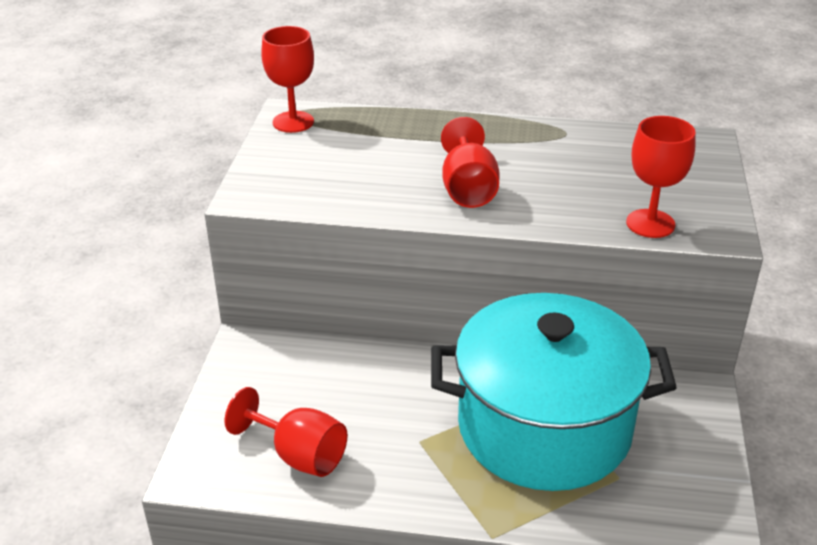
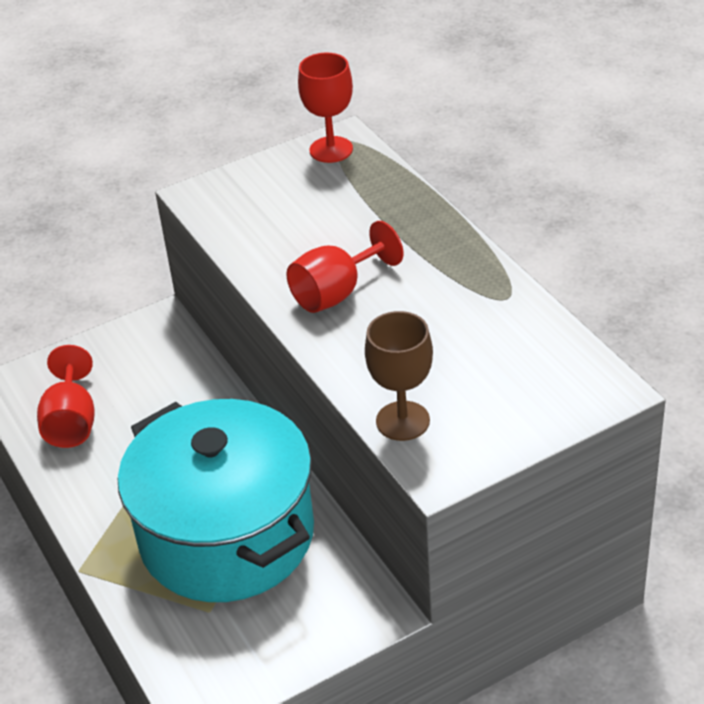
camera: 55 degrees right, 5 degrees up
red goblet [626,116,696,238] -> brown goblet [365,311,433,441]

